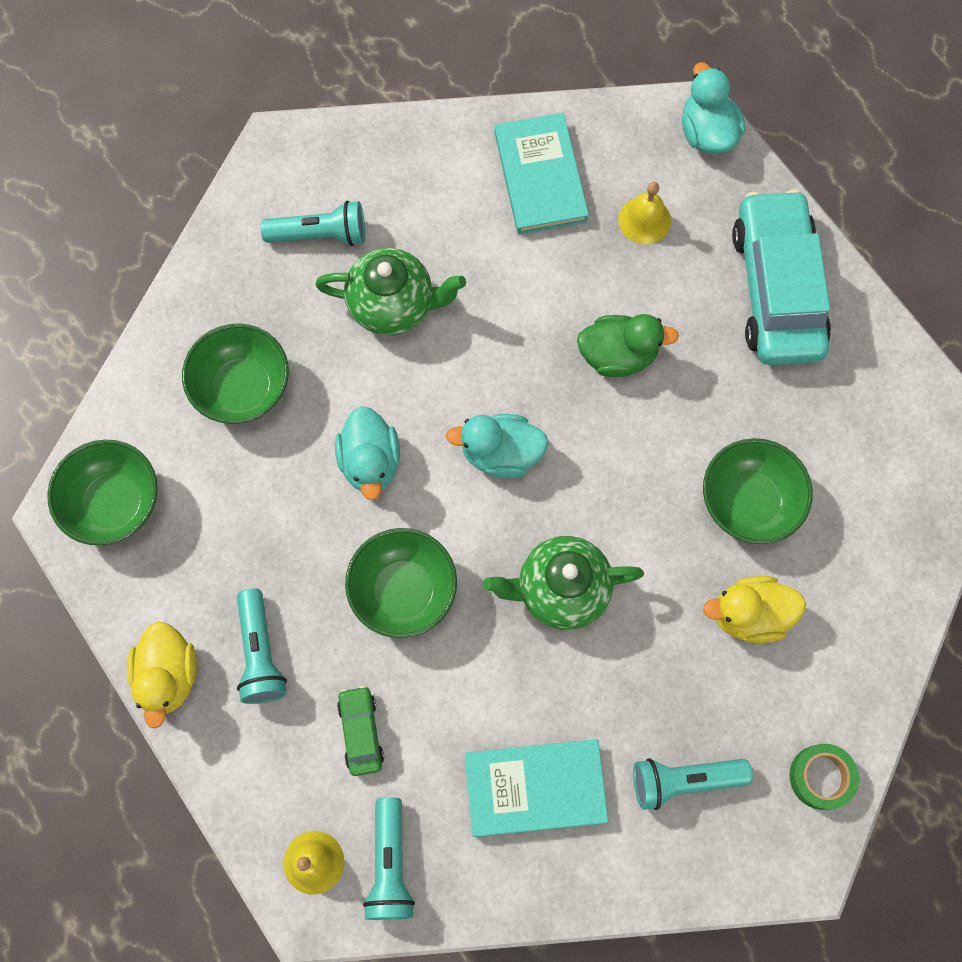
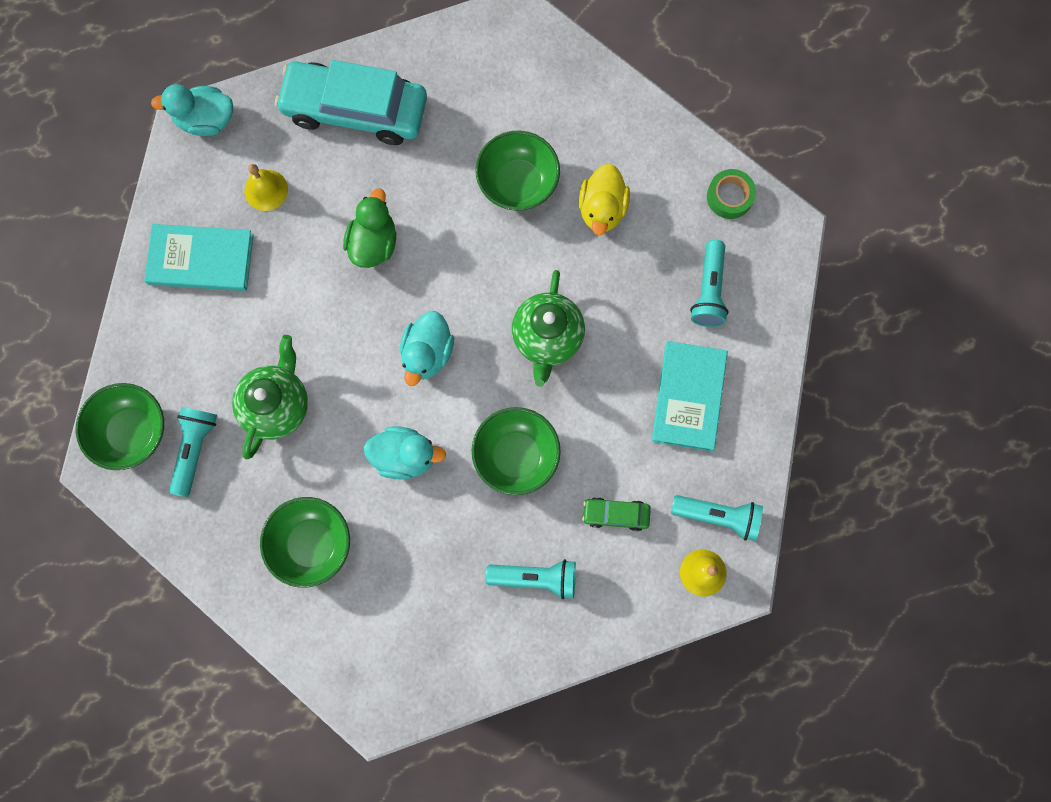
camera: 75 degrees left, 5 degrees up
green bowl [47,440,158,545] -> green bowl moved to [76,383,164,470]
yellow duck [127,621,197,729] -> none

